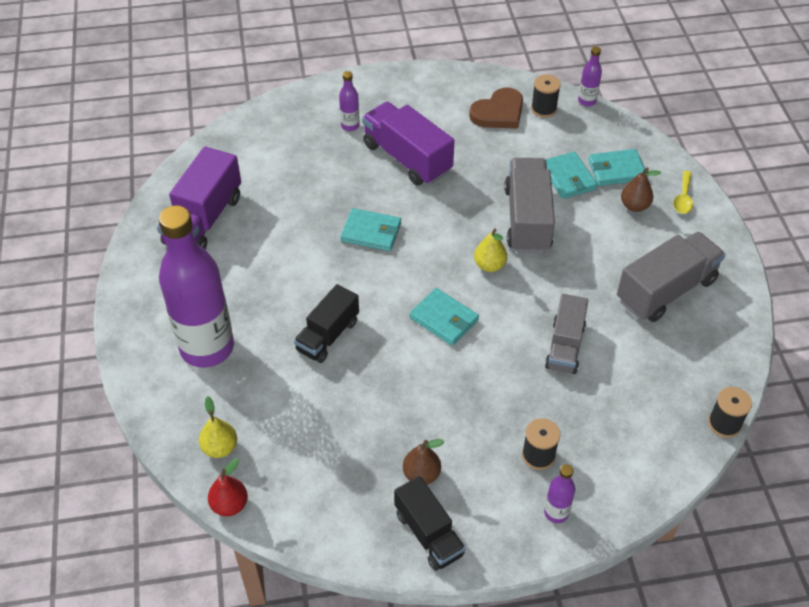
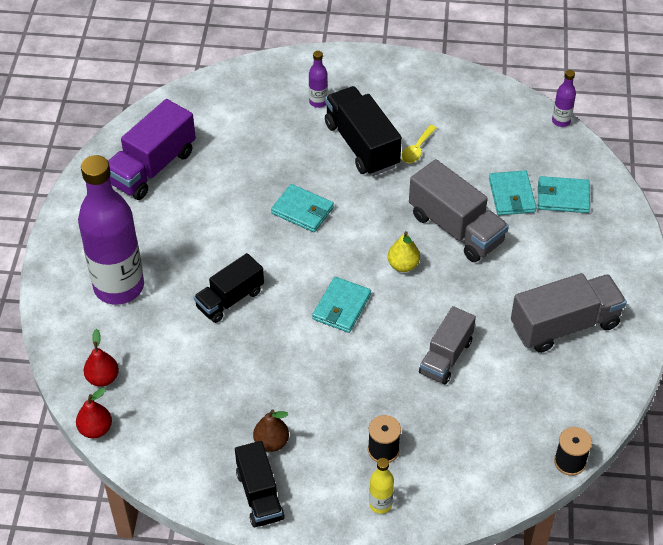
camera: 15 degrees right, 0 degrees up
yellow pear [199,396,237,458] -> red pear [84,329,119,387]
purple truck [362,102,455,185] -> black truck [325,86,402,176]
turquoise wallet [410,288,479,346] -> turquoise wallet turned 60 degrees clockwise [312,277,371,333]
brown heart [469,88,523,129] -> none
grey truck [504,158,555,253] -> grey truck turned 120 degrees clockwise [409,159,509,262]
black spool [531,74,561,118] -> none
purple bottle [544,464,575,523] -> yellow bottle [369,458,394,514]
brown pear [621,167,661,212] -> none
yellow spoon [673,171,693,214] -> yellow spoon moved to [401,125,437,163]

